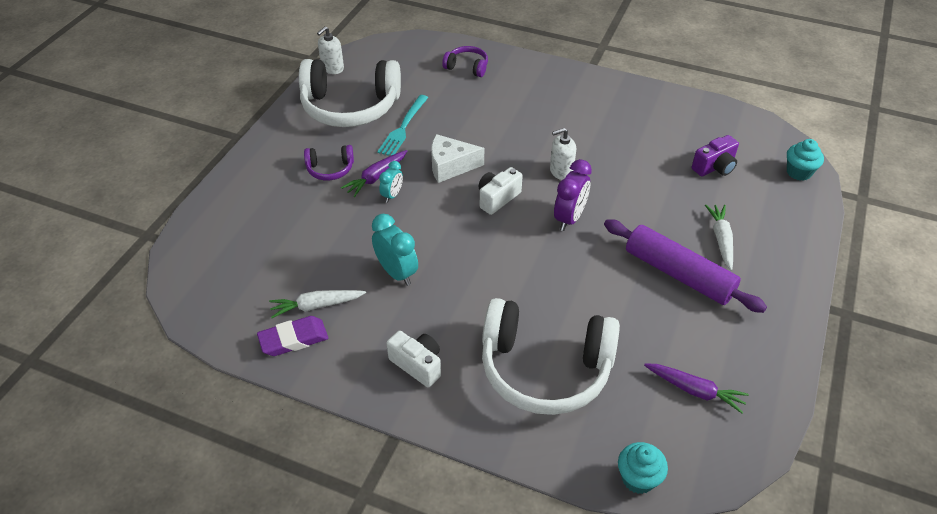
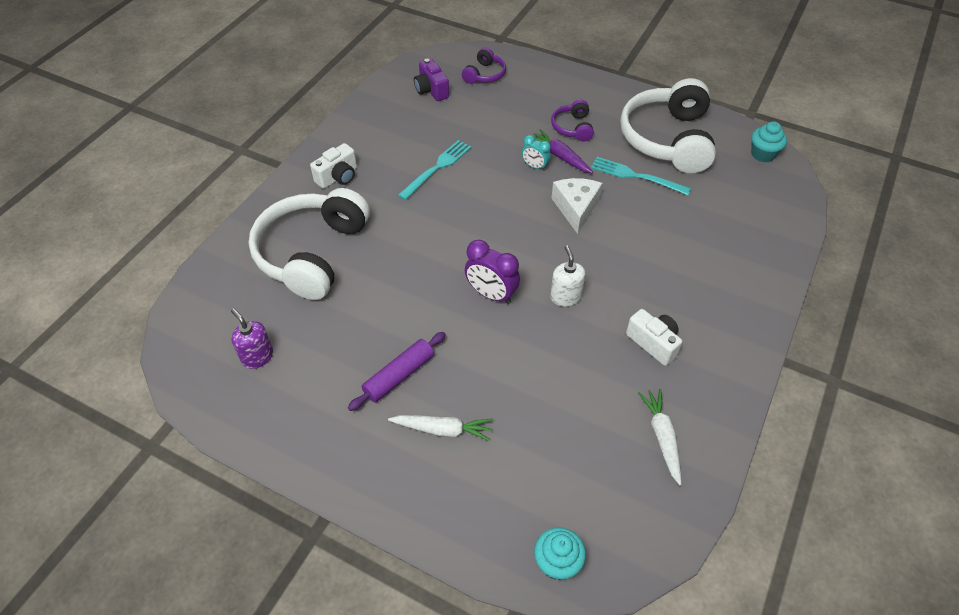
camera: 95 degrees right, 5 degrees up
purple eraser [257,316,328,356] -> none
white carrot [269,290,366,318] -> white carrot moved to [638,389,682,486]
white soap dispenser [317,26,344,74] -> none
turquoise clock [372,214,418,286] -> turquoise fork [398,140,471,200]
purple headphones [442,46,488,77] -> purple headphones moved to [462,48,506,84]
white camera [478,167,523,215] -> white camera moved to [626,309,682,366]
purple rolling pin [604,219,767,313] -> purple rolling pin [348,332,446,411], size x0.65
turquoise cupcake [618,442,668,494] -> turquoise cupcake moved to [751,121,787,162]
purple carrot [644,364,749,413] -> purple soap dispenser [231,308,273,369]
purple camera [692,135,739,176] -> purple camera moved to [414,59,449,101]

